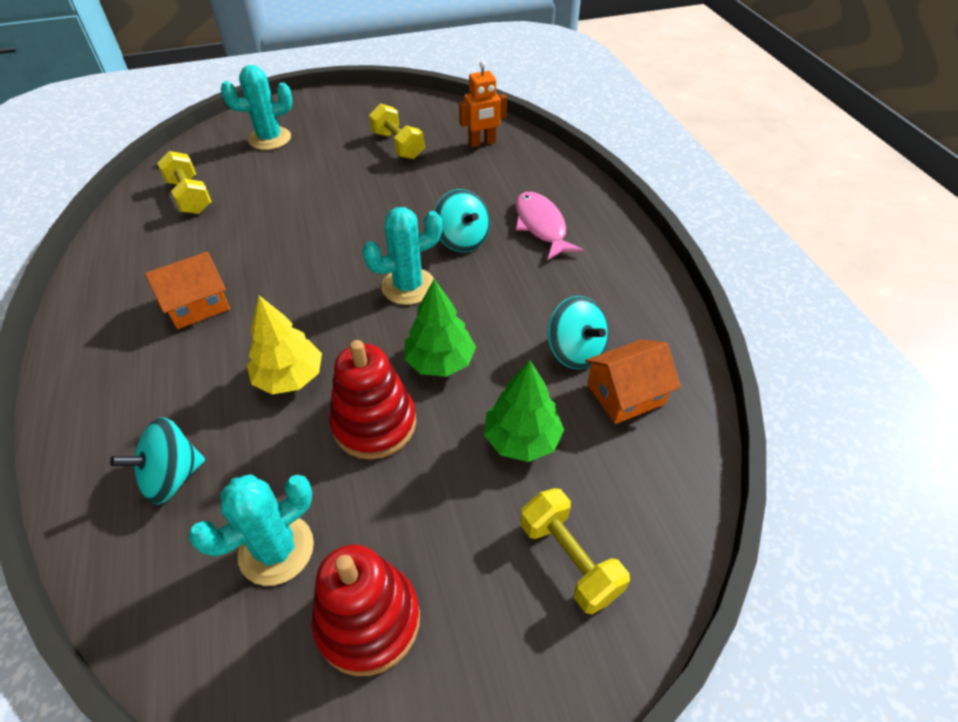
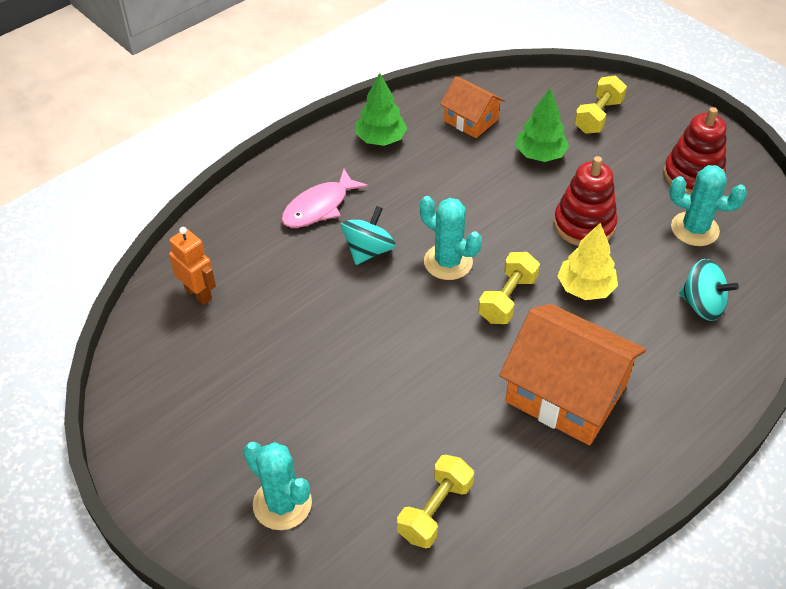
camera: 115 degrees left, 0 degrees up
orange house [145,252,230,329] -> orange house [499,304,646,445], size x1.81
yellow dumbbell [369,104,425,159] -> yellow dumbbell moved to [478,252,540,324]
green tree [404,279,476,377] -> green tree moved to [355,73,408,146]
turquoise spinning top [547,296,609,369] -> none

